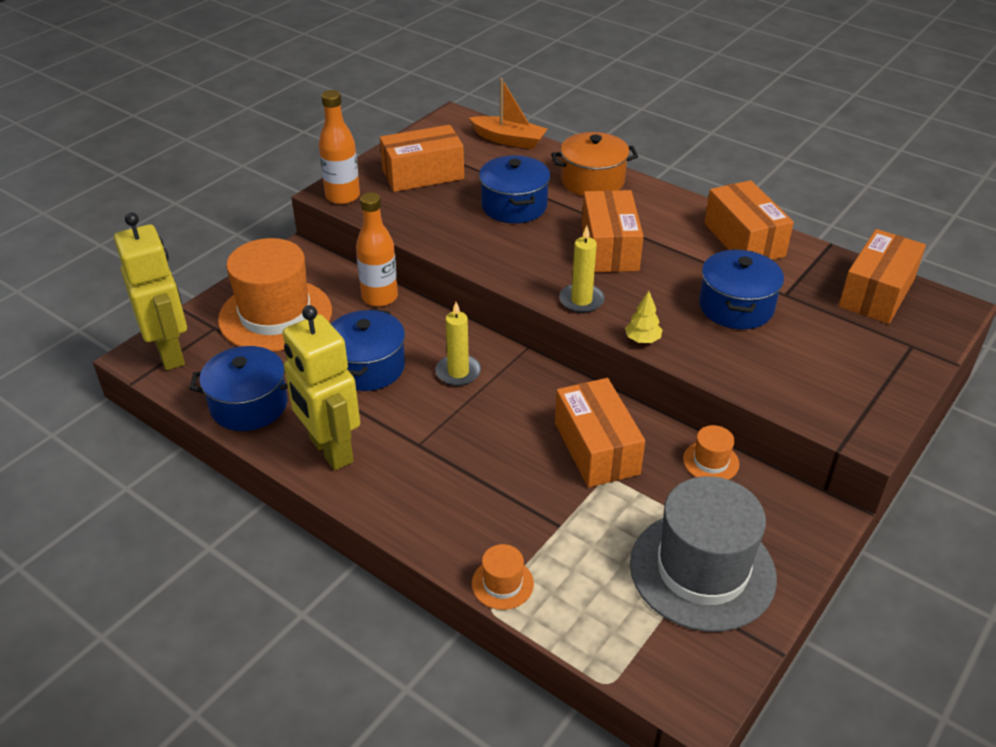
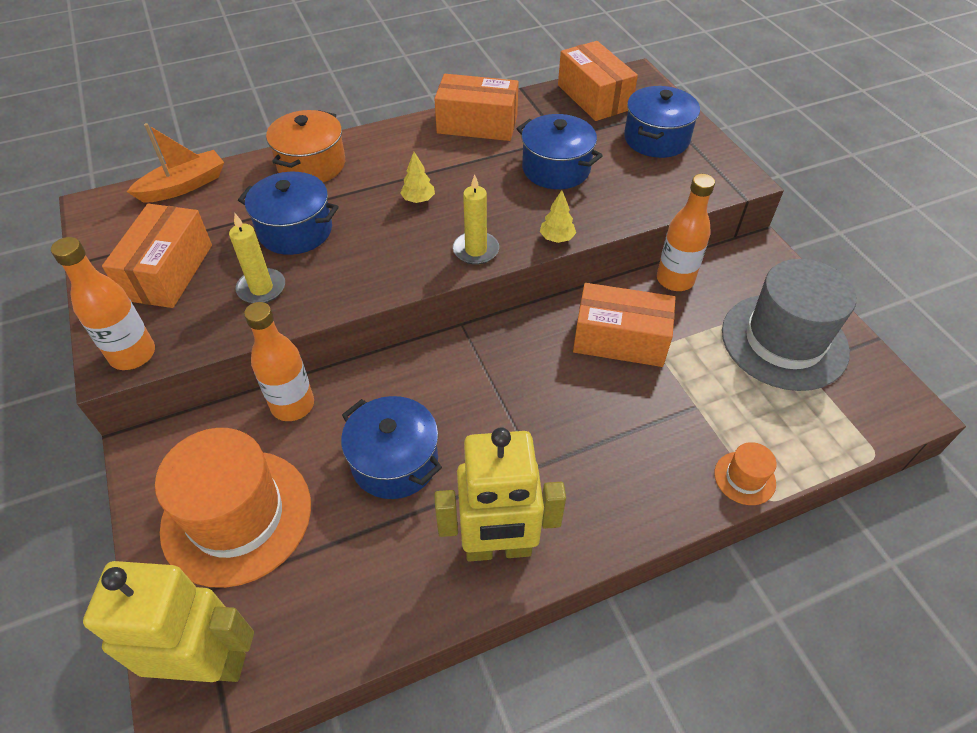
camera: 60 degrees left, 10 degrees up
blue pot [189,346,288,431] -> blue pot moved to [624,86,700,158]
yellow candle [436,302,481,386] -> yellow candle moved to [229,214,285,303]
orange box [582,190,643,272] -> yellow tree [400,152,435,203]
orange hat [683,425,739,480] -> orange bottle [657,174,715,291]

